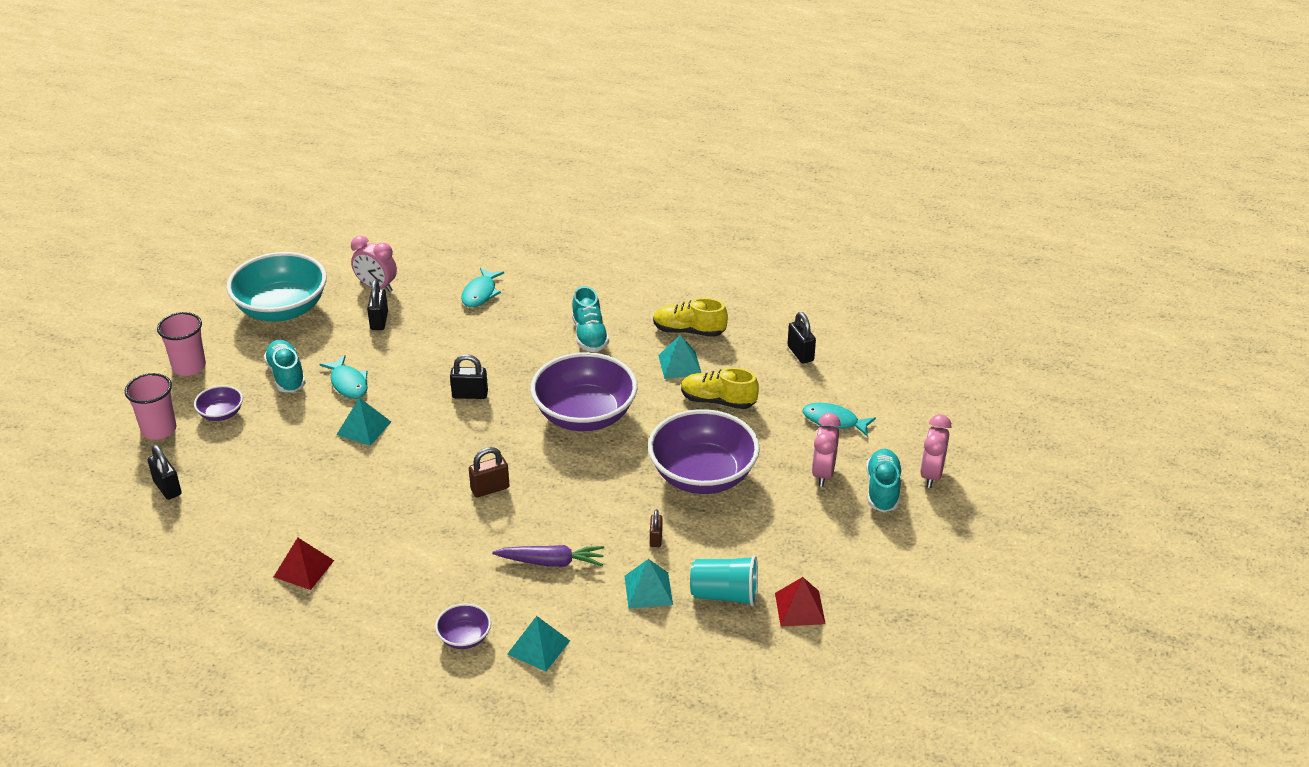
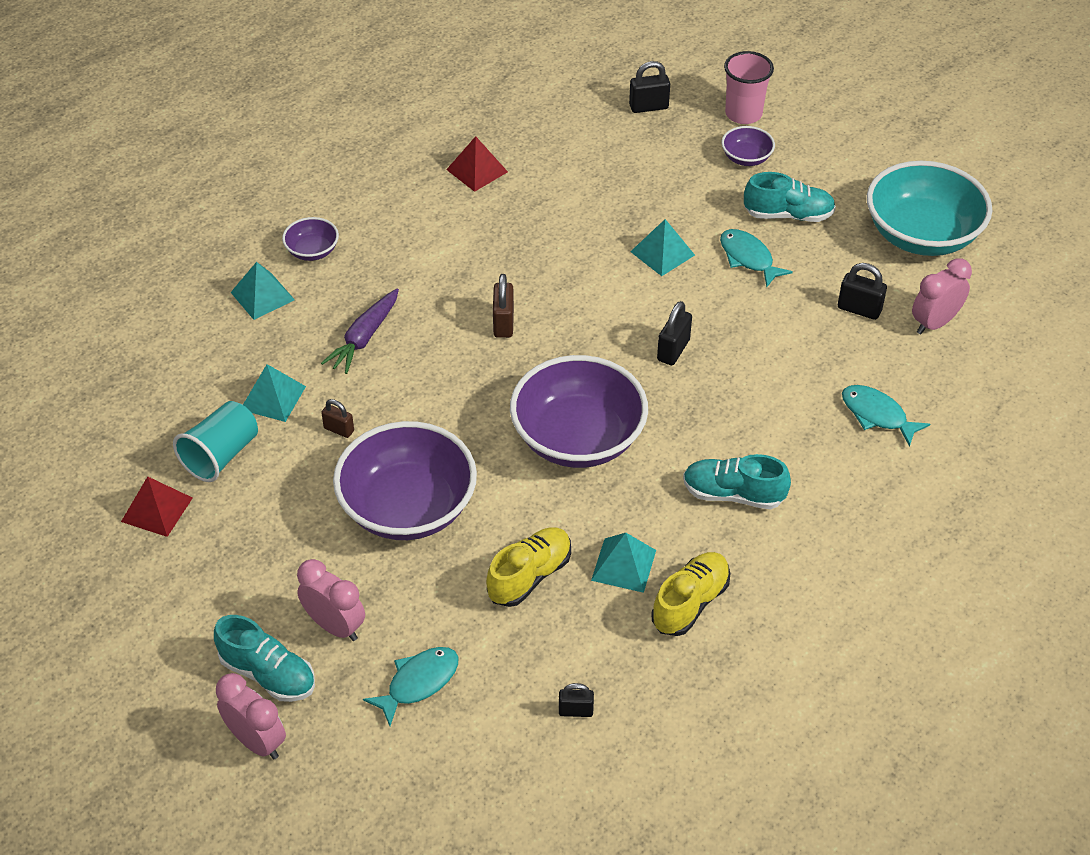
camera: 115 degrees right, 10 degrees up
pink cup [157,312,206,376] -> none
turquoise fish [319,355,368,399] -> turquoise fish turned 60 degrees clockwise [720,229,793,287]
black padlock [788,312,816,363] -> black padlock [559,683,594,717], size x0.66

